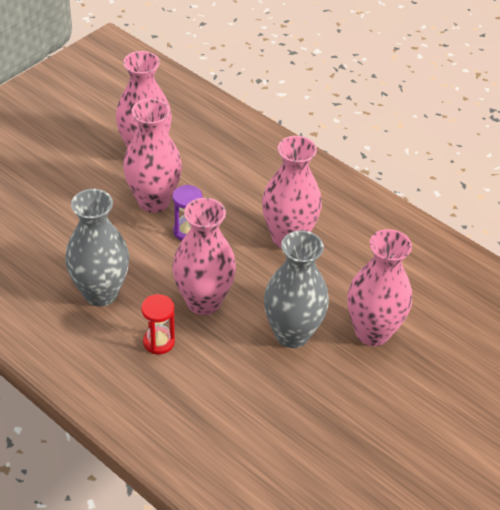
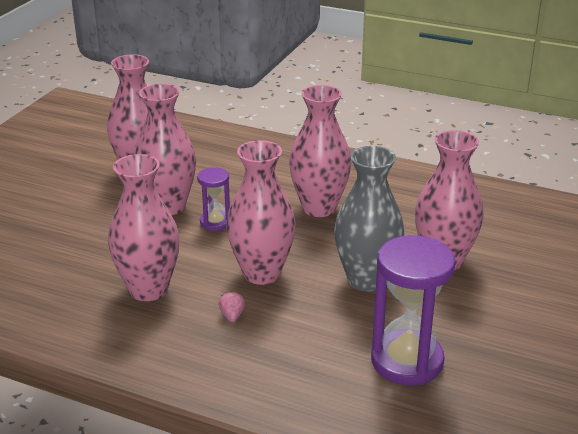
camera: 15 degrees left, 15 degrees down
grey vase [65,189,129,307] -> pink vase [108,154,179,301]
red hourglass [141,294,175,354] -> pink strawberry [218,291,245,322]
none -> purple hourglass [371,235,456,385]

